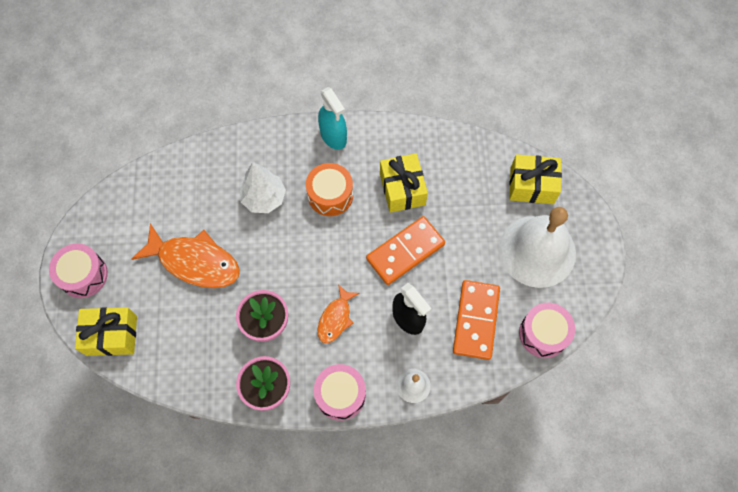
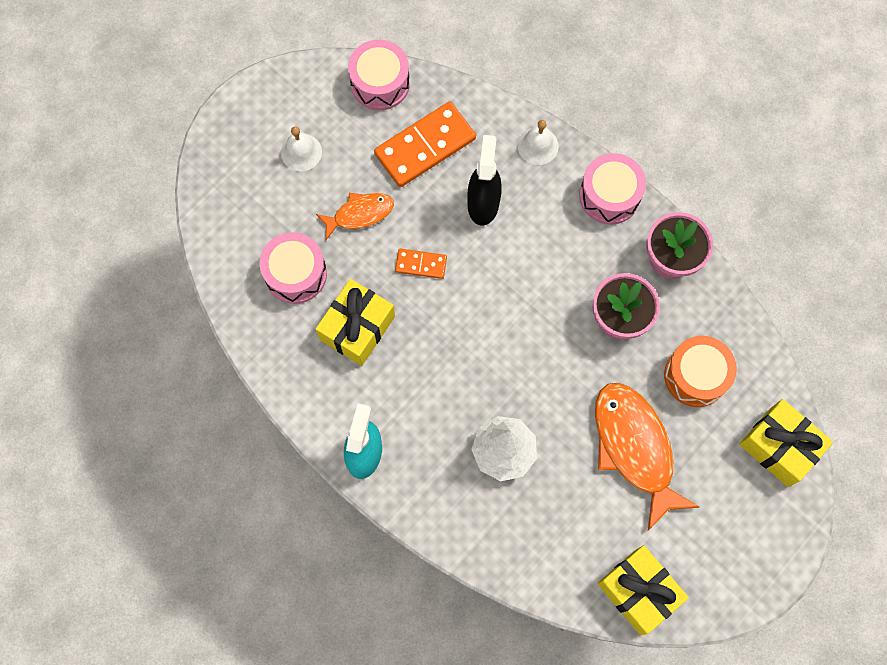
camera: 135 degrees left, 5 degrees up
pink drum [49,244,108,298] -> pink drum moved to [260,232,327,304]
orange drum [306,163,353,216] -> orange drum moved to [664,336,737,407]
orange fish [318,284,359,343] -> orange fish moved to [316,193,394,240]
orange domino [366,216,445,285] -> orange domino [395,248,447,279], size x0.51
white bell [499,207,576,288] -> white bell [281,127,322,171], size x0.42
yellow gift [509,154,562,204] -> yellow gift moved to [597,545,689,635]

